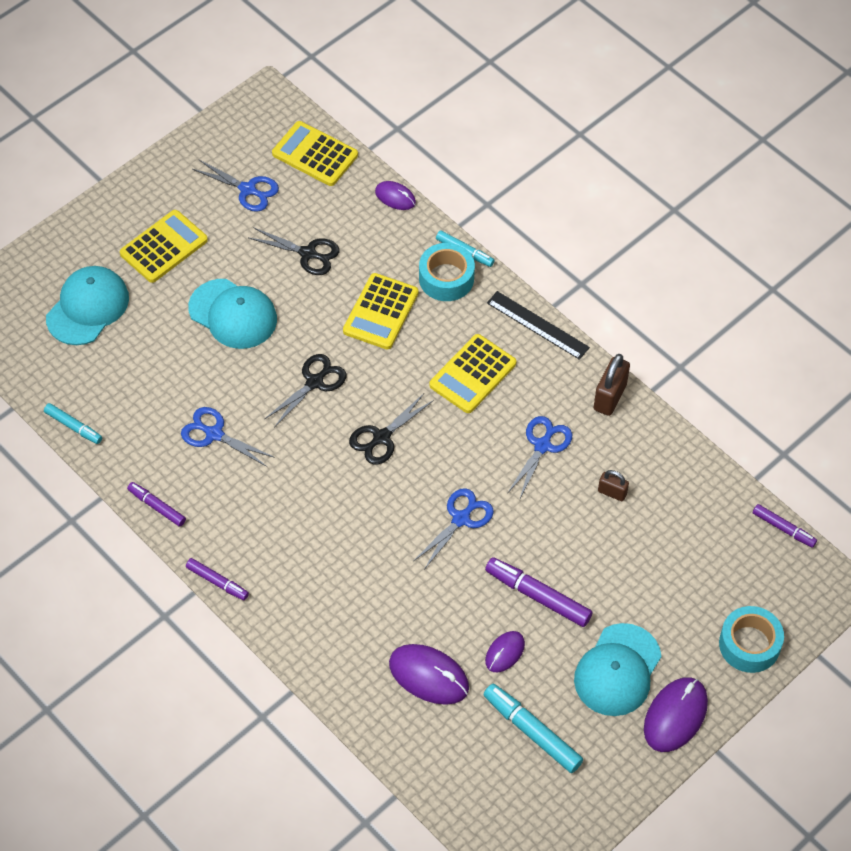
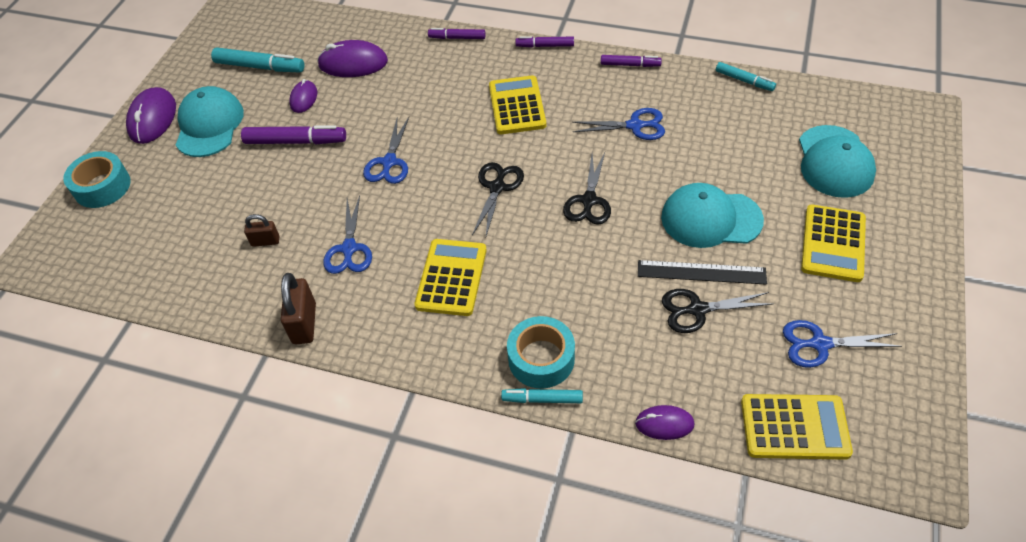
camera: 155 degrees right, 5 degrees down
turquoise marker [44,403,102,444] -> turquoise marker turned 150 degrees counterclockwise [716,62,776,91]
yellow calculator [343,273,419,349] -> yellow calculator moved to [489,75,546,134]
black ruler [487,291,590,360] -> black ruler moved to [638,260,767,285]
purple marker [753,504,817,548] -> purple marker moved to [428,28,486,39]

